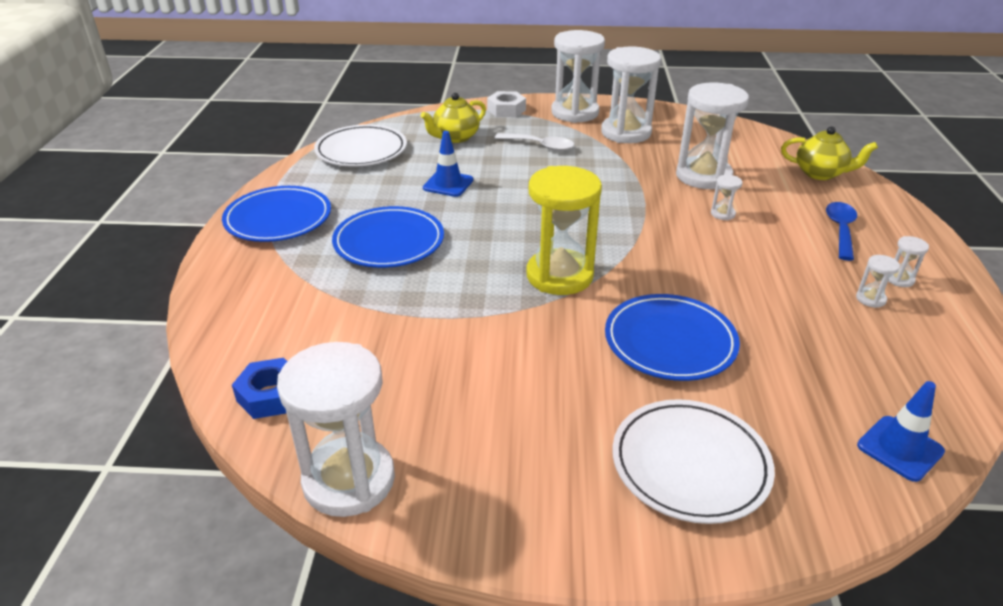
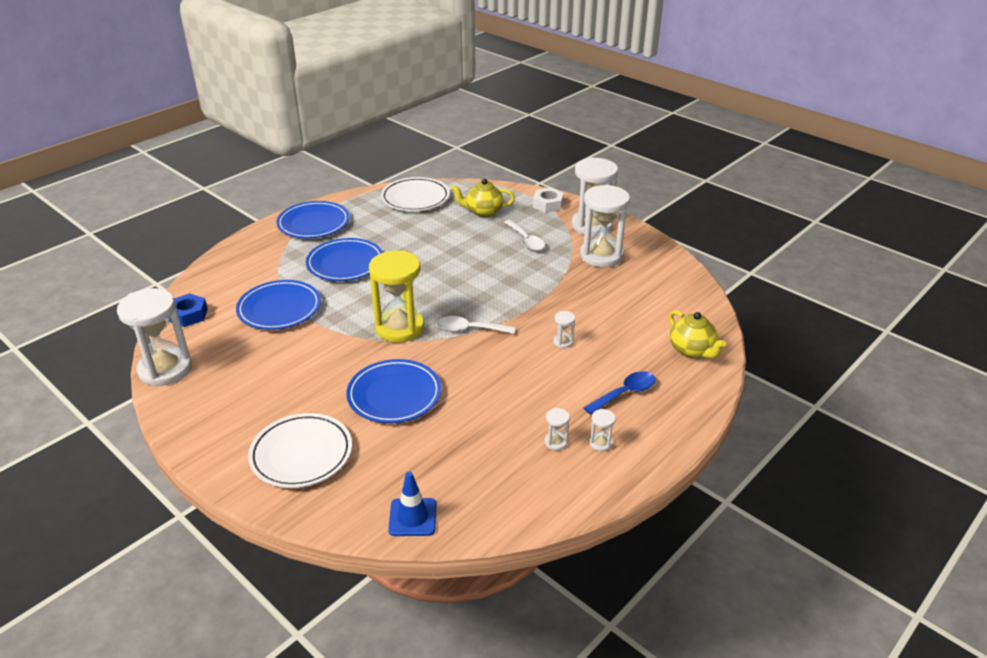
camera: 40 degrees right, 0 degrees up
blue traffic cone [423,131,473,197] -> none
white hourglass [676,83,749,189] -> none
none -> blue plate [236,280,321,330]
none -> white spoon [436,316,515,334]

